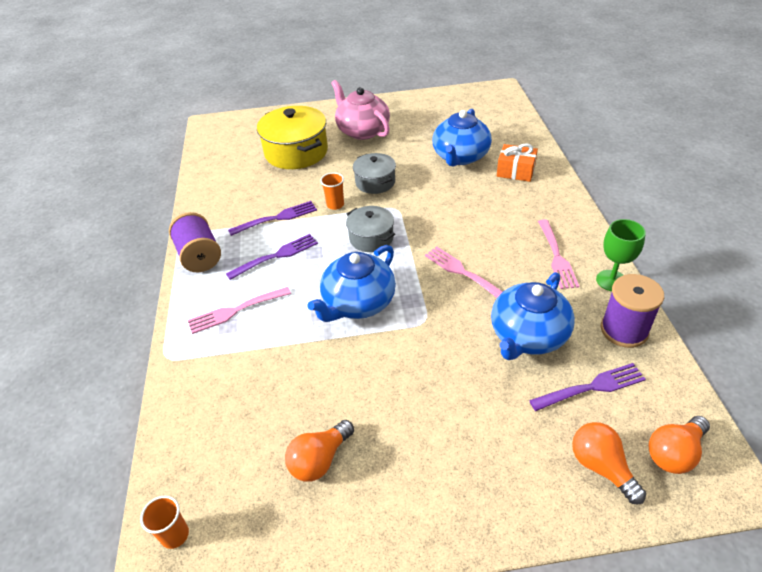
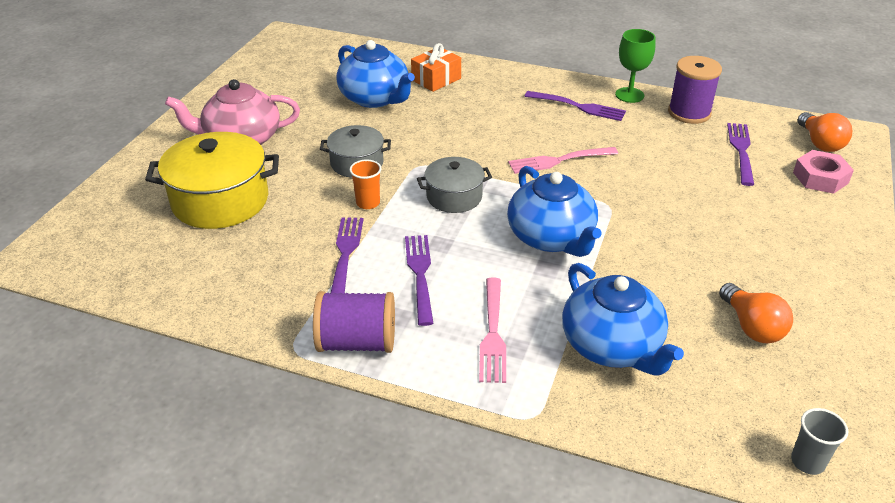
camera: 65 degrees left, 5 degrees down
orange cup [140,496,189,549] -> grey cup [791,408,848,475]
blue teapot [491,272,575,360] -> blue teapot moved to [562,263,684,376]
pink fork [538,219,579,289] -> purple fork [525,91,626,121]
orange light bulb [572,422,646,505] -> pink nut [793,150,854,194]

